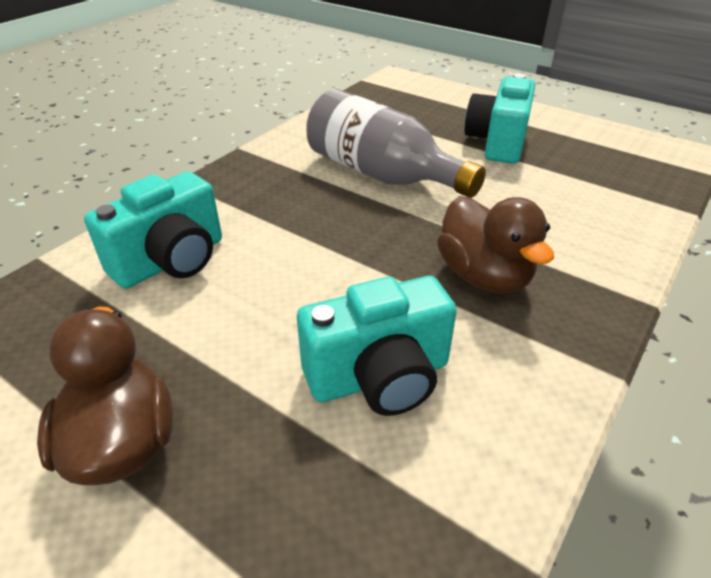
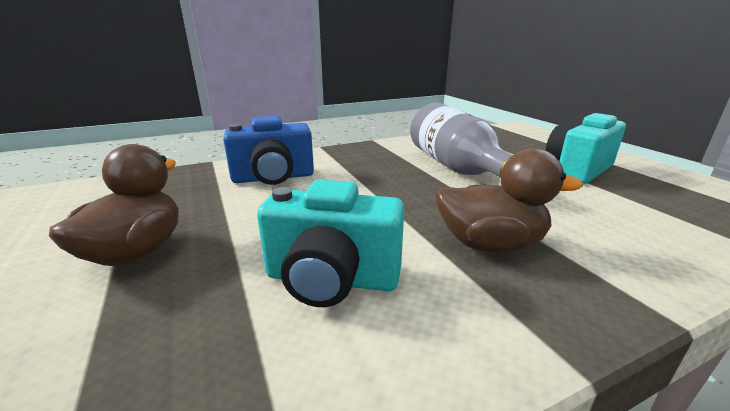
camera: 30 degrees right, 15 degrees down
turquoise camera [84,171,222,289] -> blue camera [223,116,314,185]
brown duck [437,196,554,294] -> brown duck turned 90 degrees counterclockwise [435,148,583,253]

